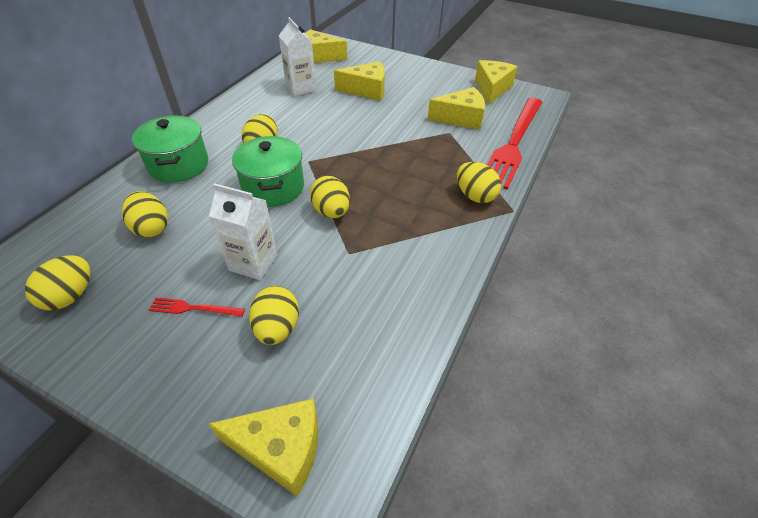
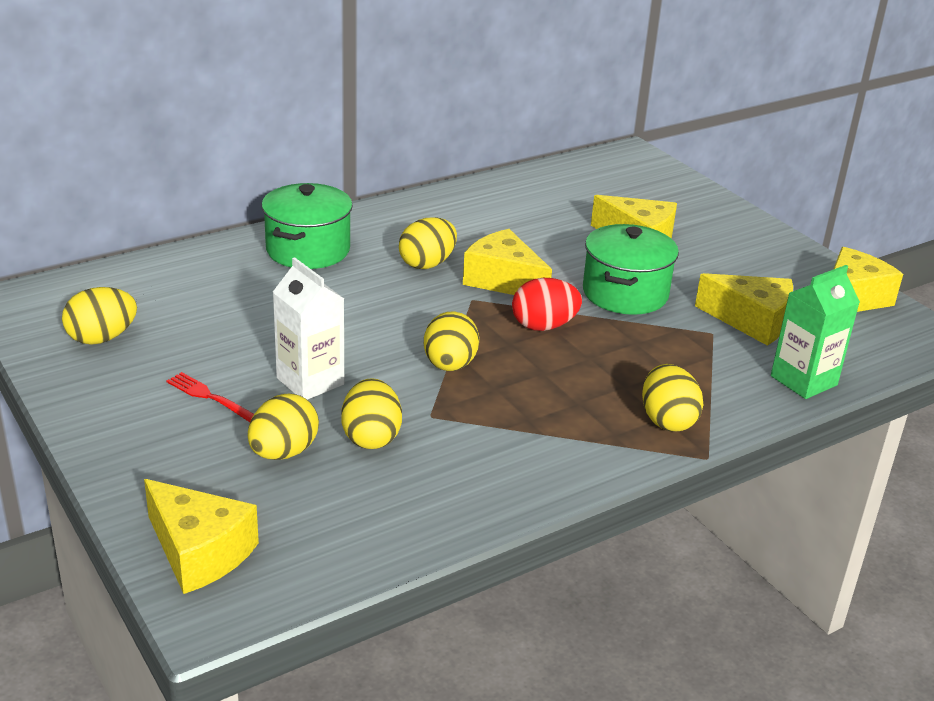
camera: 30 degrees right, 15 degrees down
yellow egg [122,191,168,237] -> yellow egg moved to [341,378,402,449]
green pot [232,136,304,207] -> green pot moved to [583,224,679,315]
white carton [279,17,316,96] -> none
yellow cheese [305,29,347,63] -> yellow cheese moved to [463,229,552,295]
red fork [487,98,543,190] -> green carton [771,265,860,399]
none -> red egg [512,278,582,331]

